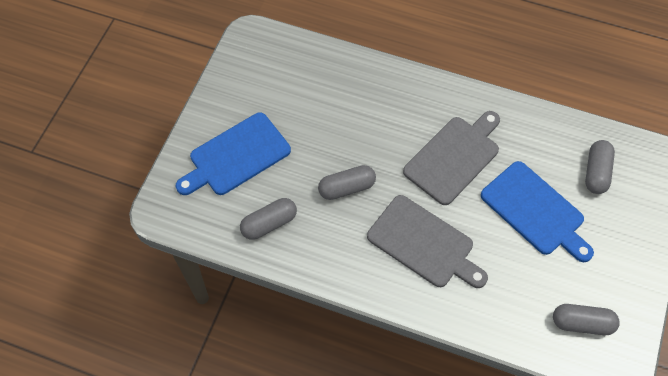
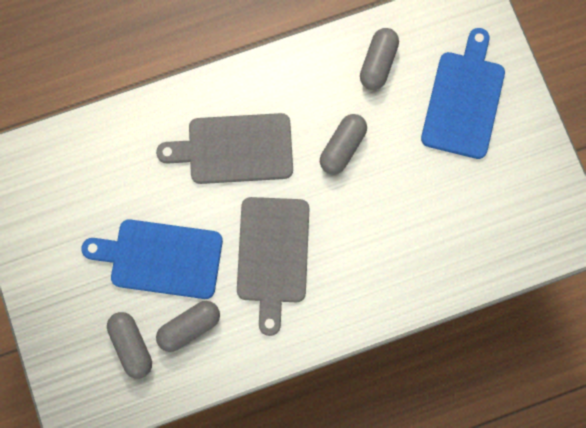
camera: 140 degrees right, 15 degrees up
grey capsule [553,304,620,335] -> grey capsule moved to [156,301,220,352]

